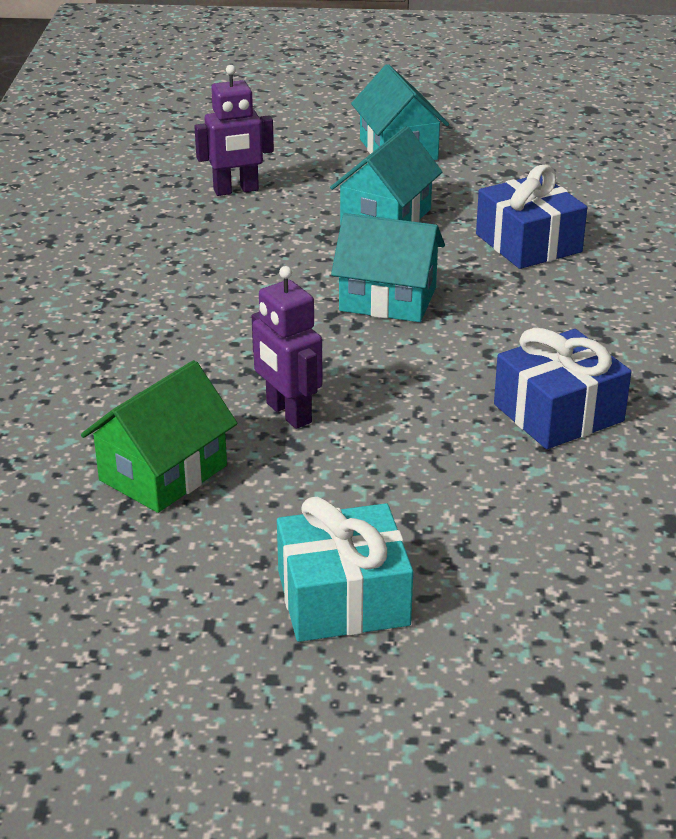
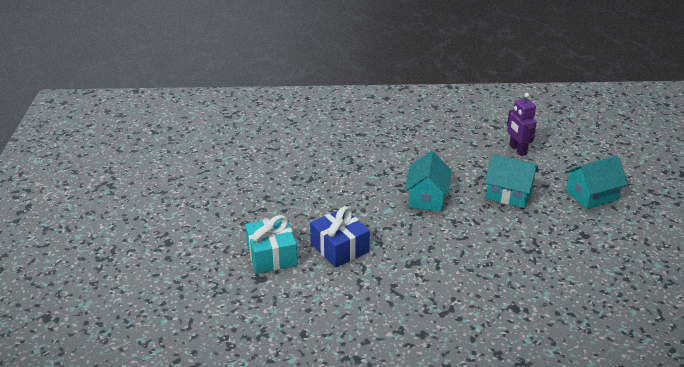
camera: 85 degrees right, 0 degrees up
green house [81,360,238,513] -> none
purple robot [252,266,323,429] -> none
turquoise gift [277,497,413,642] -> turquoise gift moved to [245,215,298,274]
blue gift [476,165,587,269] -> none

